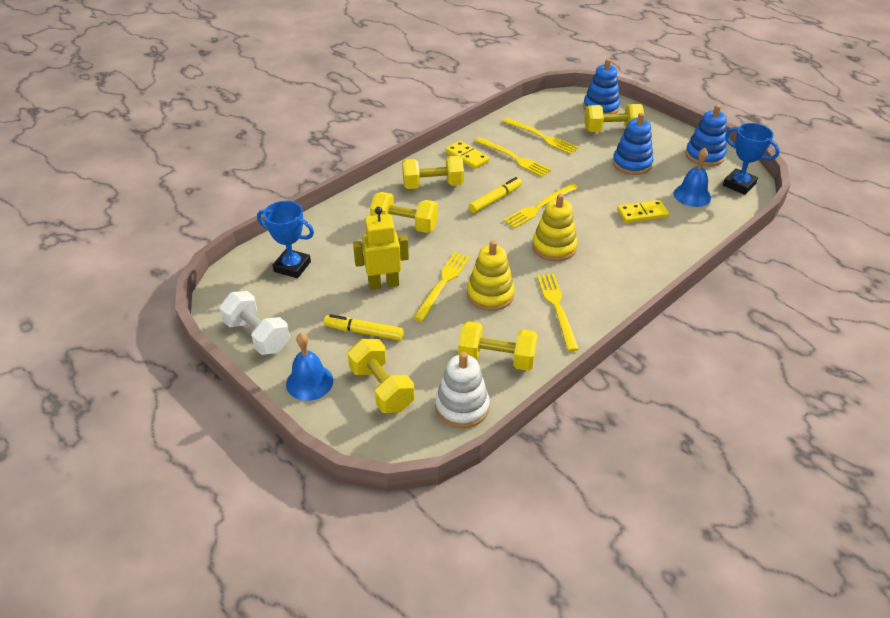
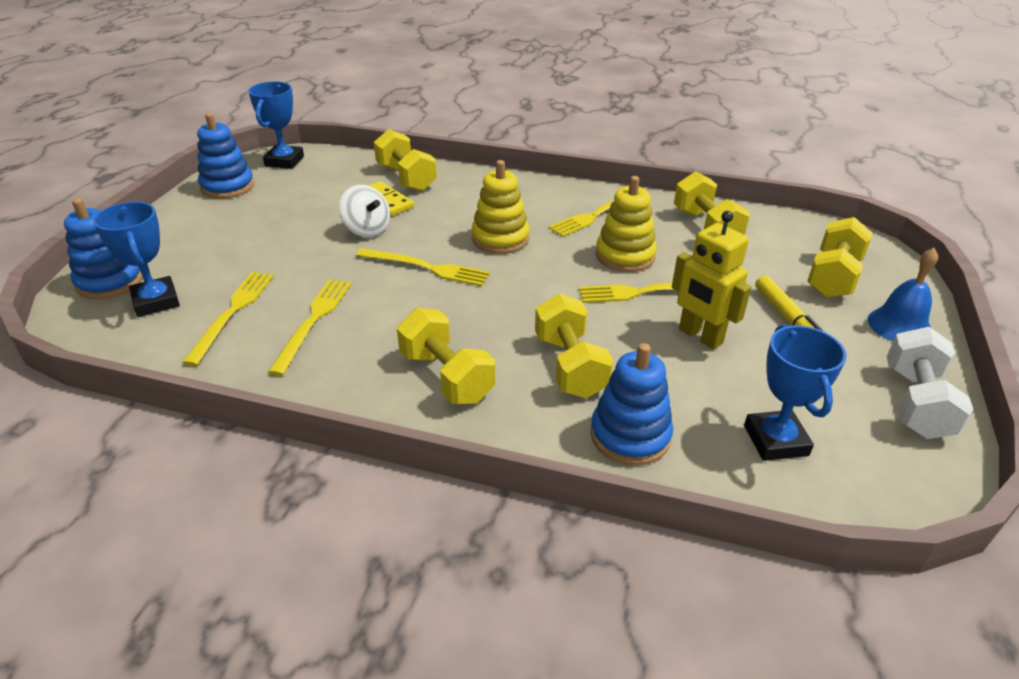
camera: 120 degrees left, 5 degrees down
white stacking toy [435,352,490,428] -> none
yellow domino [446,141,489,169] -> none
yellow marker [469,177,522,213] -> none
yellow dumbbell [584,104,644,132] -> yellow dumbbell moved to [374,129,437,192]
blue stacking toy [612,113,653,175] -> blue stacking toy moved to [590,343,673,466]
blue bell [674,148,711,207] -> none
none -> blue trophy [93,202,180,317]
none -> white spinning top [339,185,390,238]

